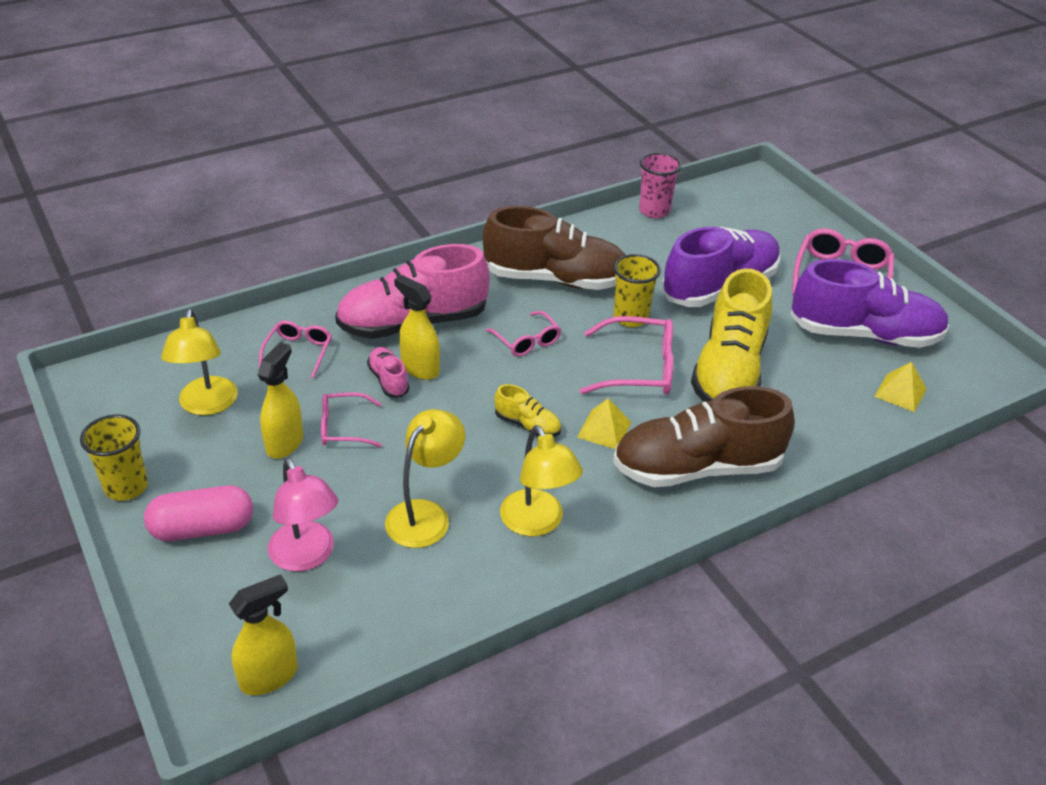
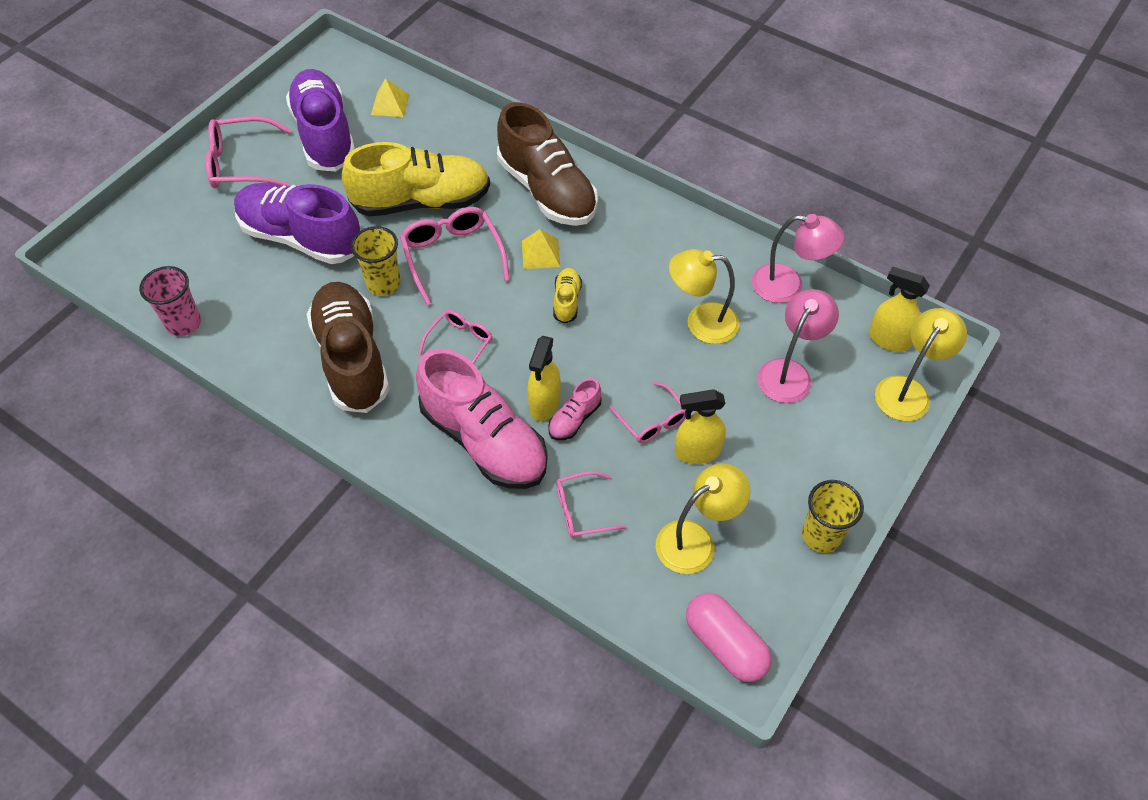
camera: 115 degrees left, 15 degrees up
pink capsule [144,485,253,541] -> pink capsule moved to [686,593,772,682]
yellow lamp [500,425,583,536] -> yellow lamp moved to [875,308,967,421]
none -> pink lamp [752,214,844,303]

